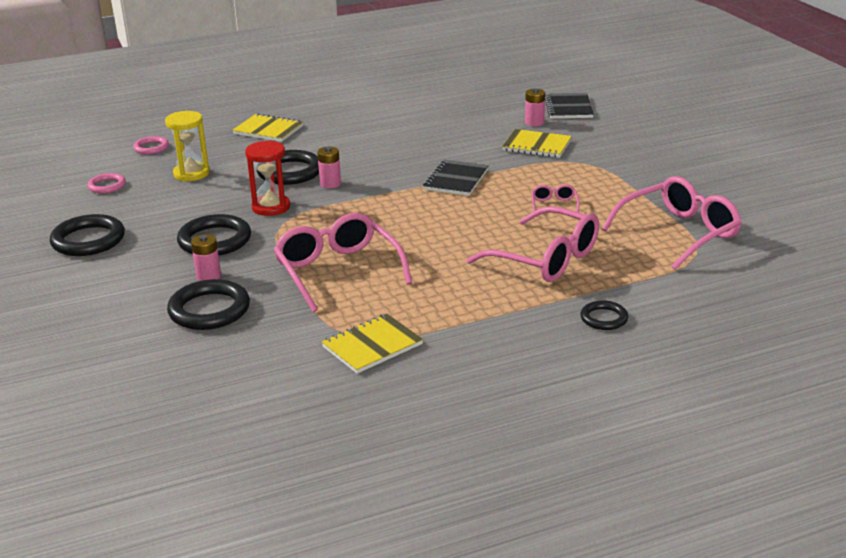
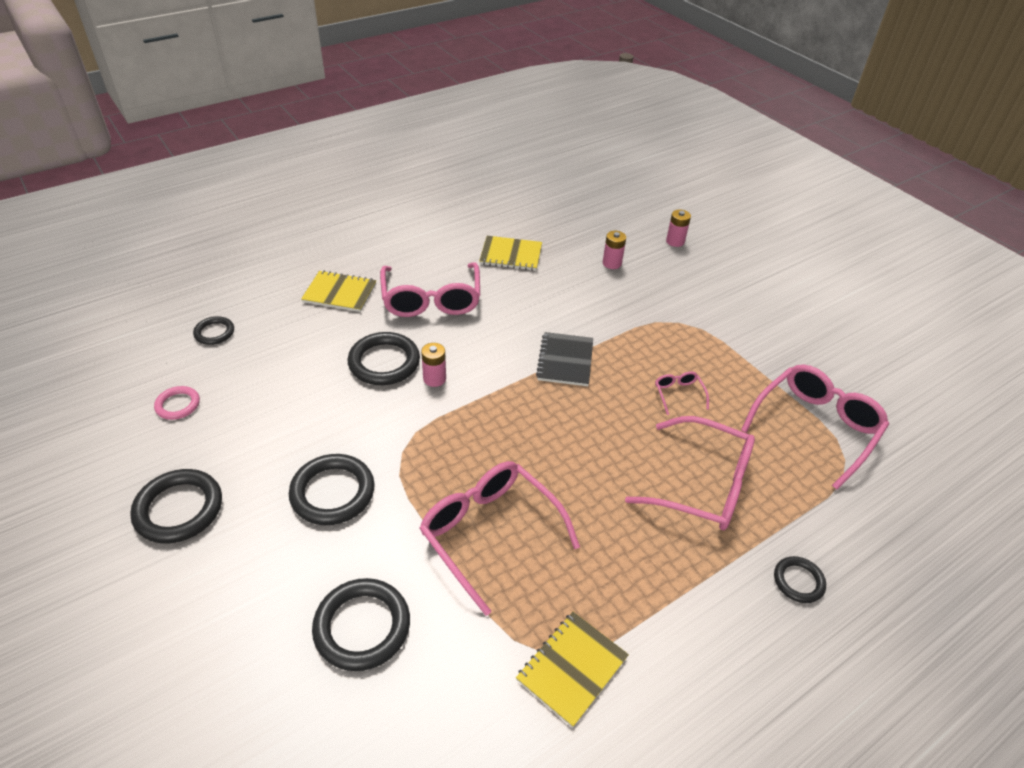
camera: 15 degrees left, 15 degrees up
pink ring [133,136,169,154] -> black ring [193,316,234,345]
yellow hourglass [165,111,210,181] -> none
pink battery [191,234,221,281] -> pink battery moved to [666,209,691,247]
red hourglass [245,140,290,216] -> none
yellow notebook [502,129,572,158] -> yellow notebook moved to [479,236,542,271]
black notebook [545,93,594,119] -> none
none -> pink glasses [380,262,480,317]

